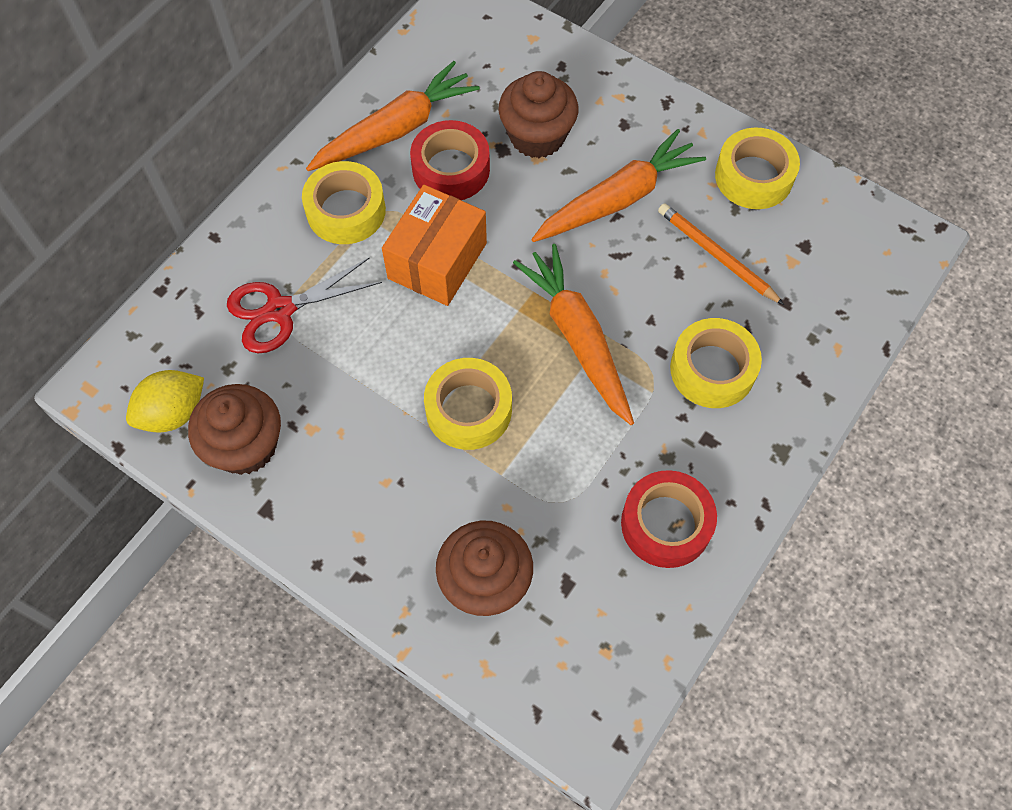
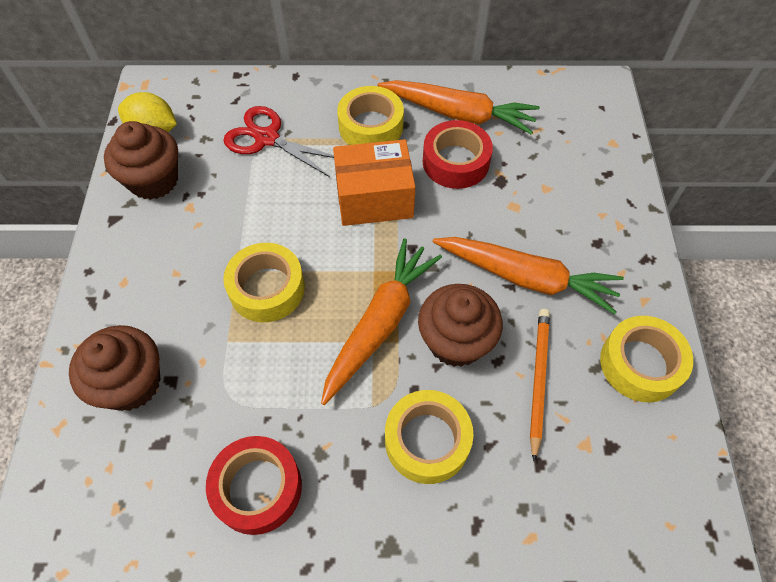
camera: 55 degrees right, 5 degrees down
brown cupcake [498,71,578,158] -> brown cupcake moved to [418,284,503,367]

